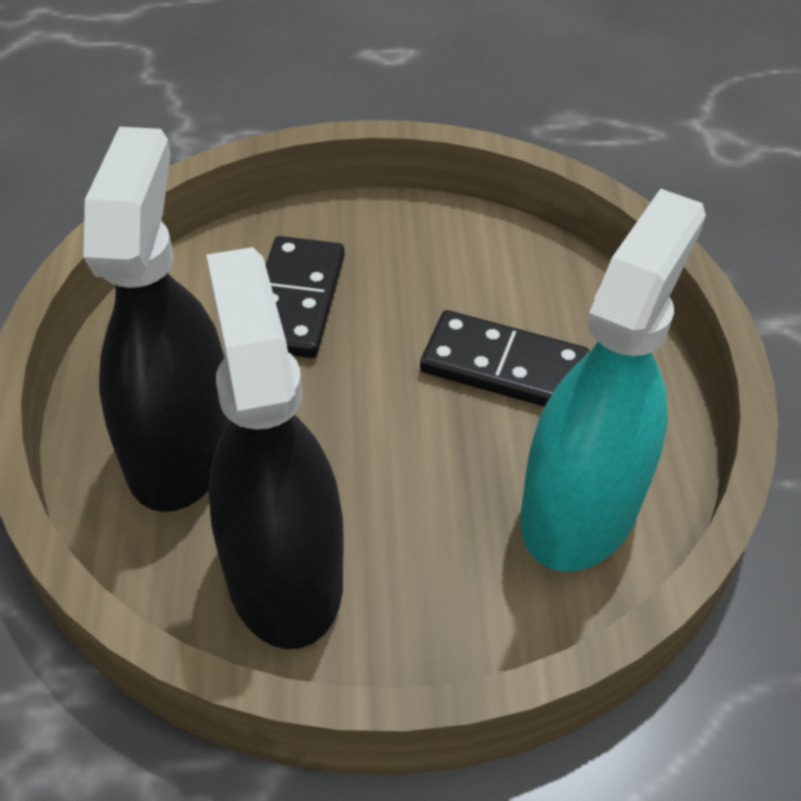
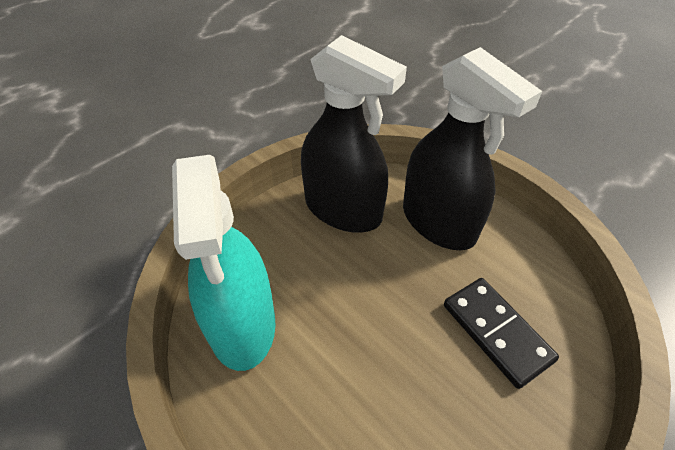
camera: 140 degrees right, 0 degrees up
black domino [420,310,590,407] -> none

